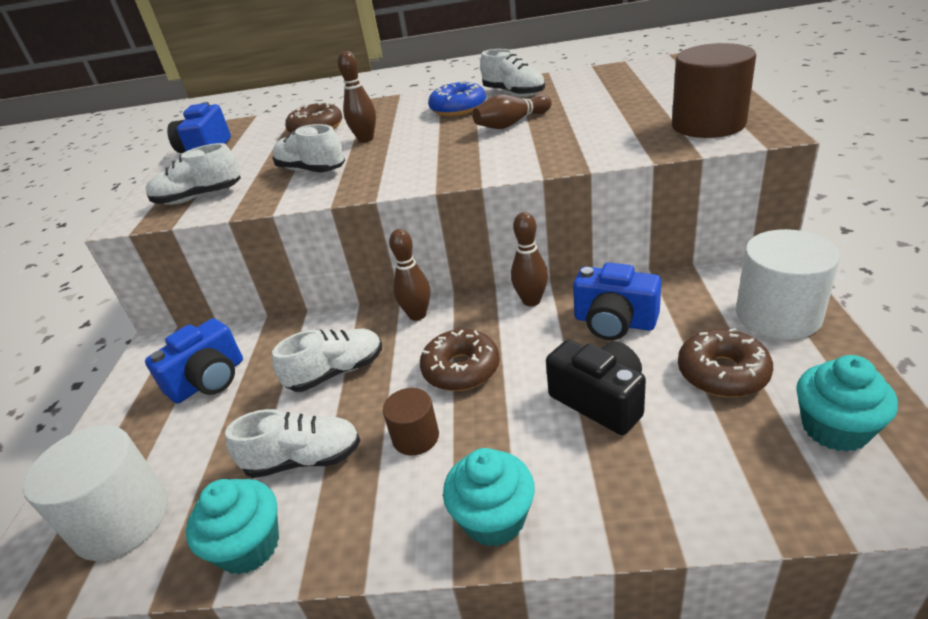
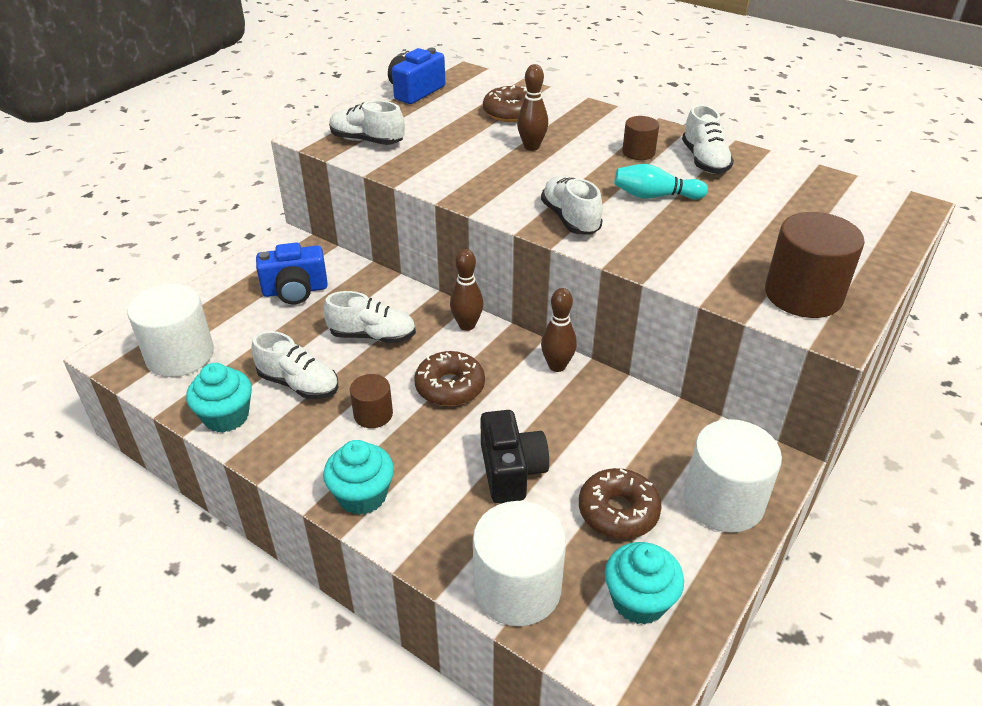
camera: 30 degrees right, 5 degrees up
white shoe [272,124,345,172] -> white shoe moved to [541,176,603,235]
blue donut [428,80,486,116] -> brown cylinder [622,116,659,160]
brown bowling pin [472,94,552,129] -> turquoise bowling pin [614,164,708,199]
blue camera [573,262,662,340] -> none
none -> white cylinder [473,501,566,626]

